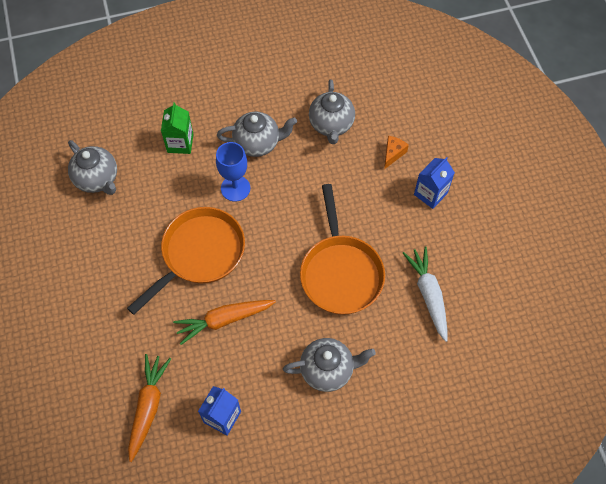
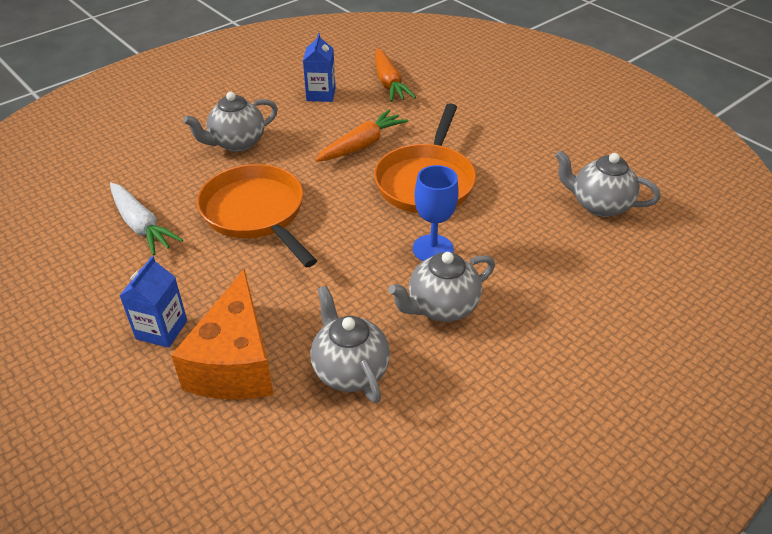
camera: 155 degrees right, 20 degrees down
green carton [161,102,193,154] -> none
orange cheese [384,136,409,169] -> orange cheese [171,269,274,400], size x2.41

